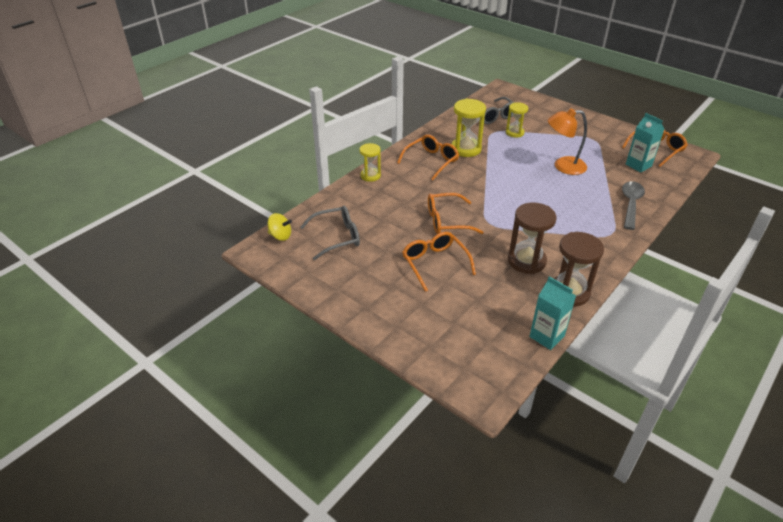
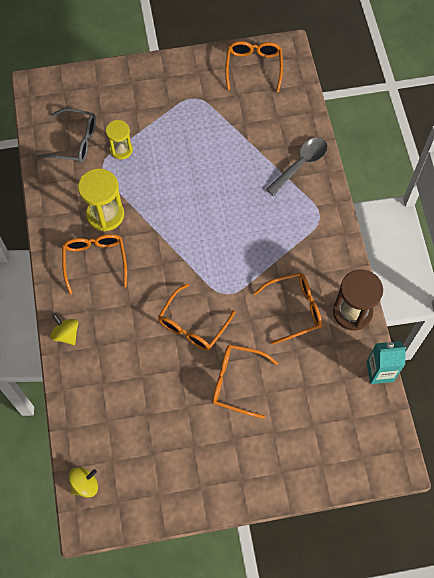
camera: 50 degrees left, 25 degrees up
grey glasses [300,206,360,260] -> none
yellow hourglass [359,143,381,182] -> yellow spinning top [50,314,78,345]
brown hourglass [508,202,556,274] -> orange glasses [253,273,322,345]
orange lamp [548,108,587,175] -> none
grey spoon [622,181,645,230] -> grey spoon turned 75 degrees clockwise [266,138,328,196]
turquoise carton [626,113,664,173] -> none

